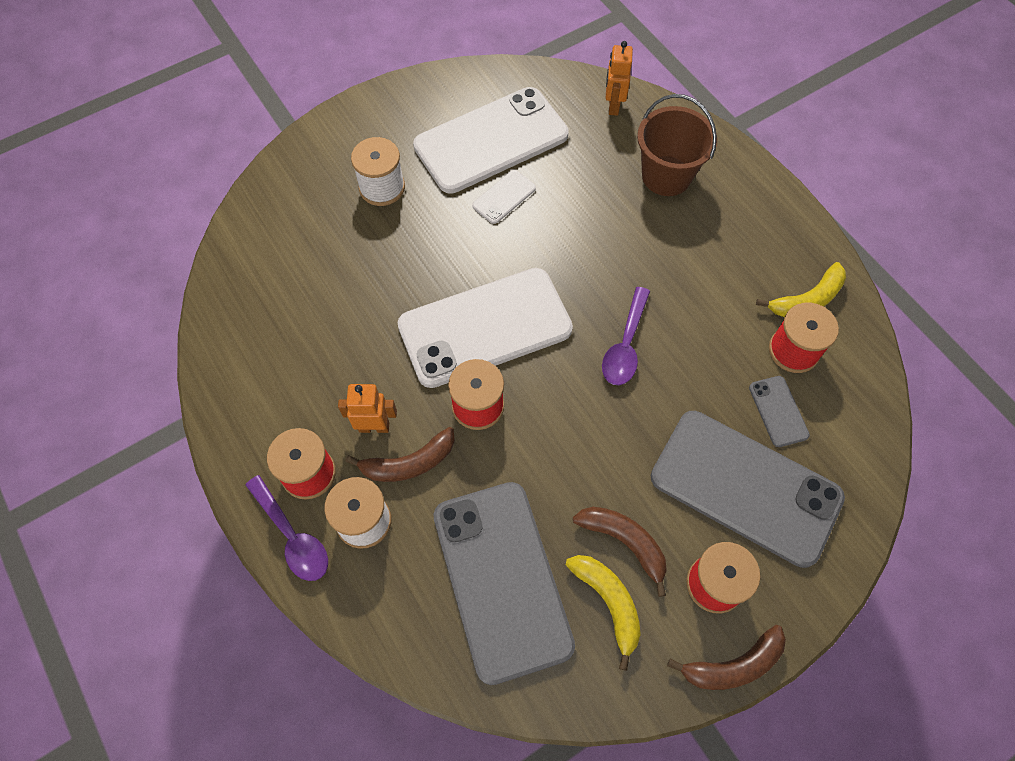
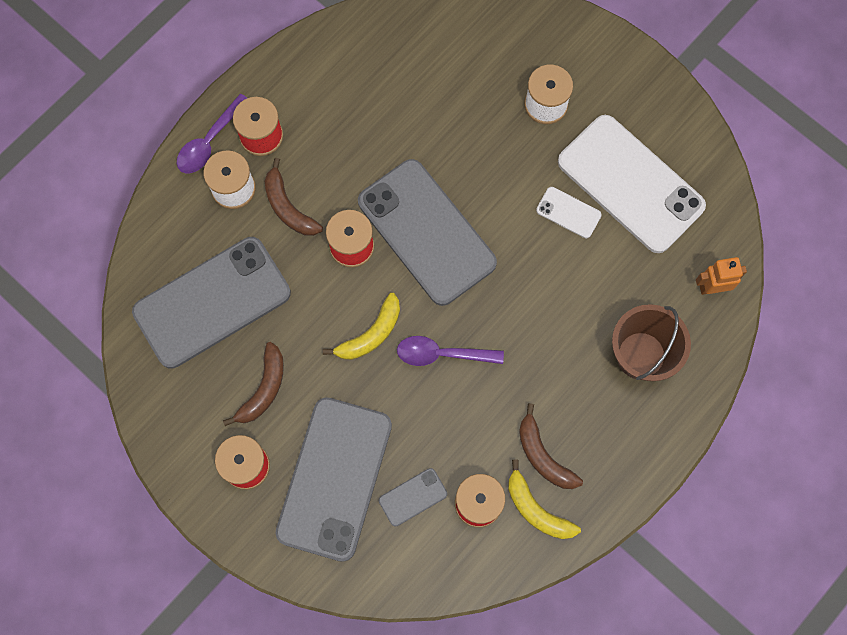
camera: 75 degrees right, 10 degrees up
orange robot [338,384,397,433] -> none
white phone [398,268,573,388] -> grey phone [358,159,497,306]
yellow banana [566,555,641,671] -> yellow banana moved to [323,293,400,360]
brown banana [667,625,786,690] -> brown banana moved to [519,403,583,489]

